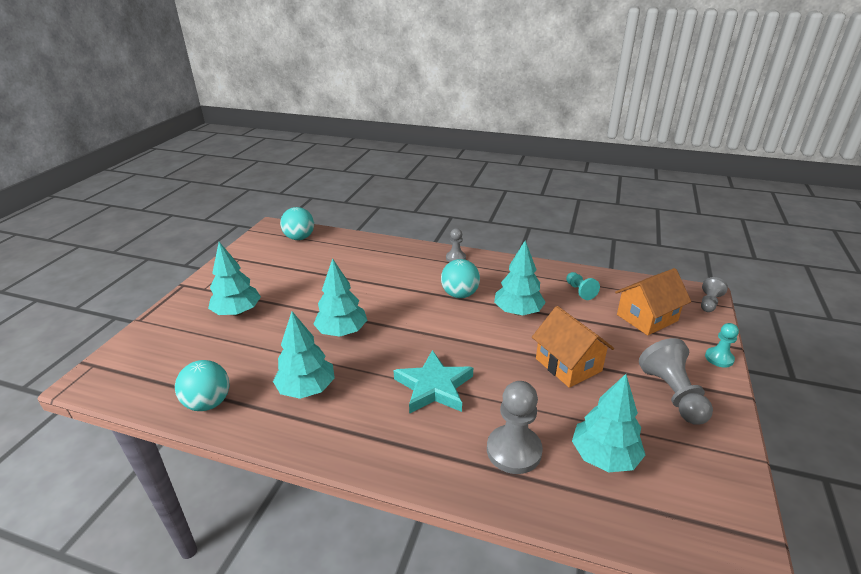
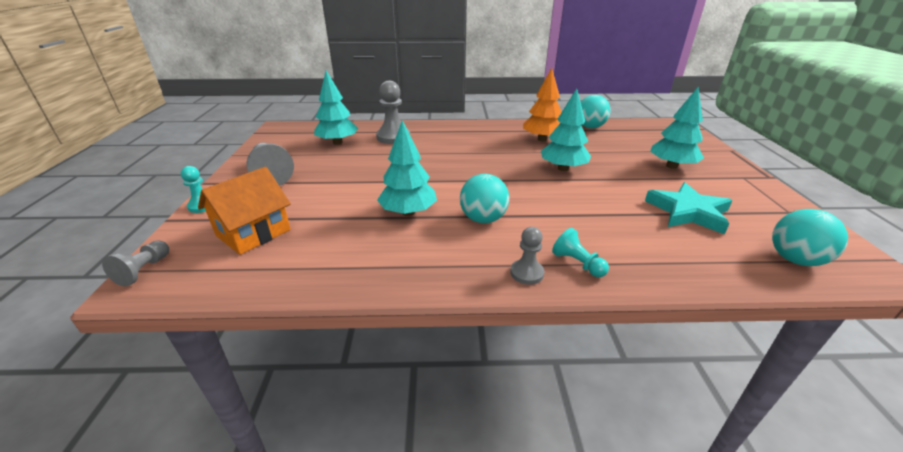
camera: 160 degrees right, 0 degrees up
turquoise tree [273,311,335,399] -> orange tree [523,68,562,141]
turquoise star [394,350,473,414] -> turquoise star moved to [645,182,733,234]
orange house [532,306,614,388] -> none
turquoise pawn [566,272,600,300] -> turquoise pawn moved to [552,228,609,277]

